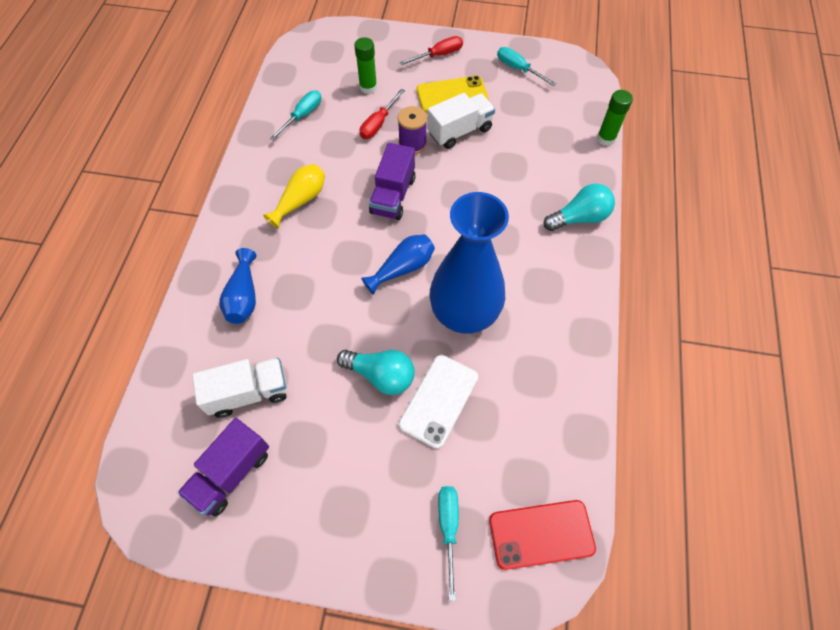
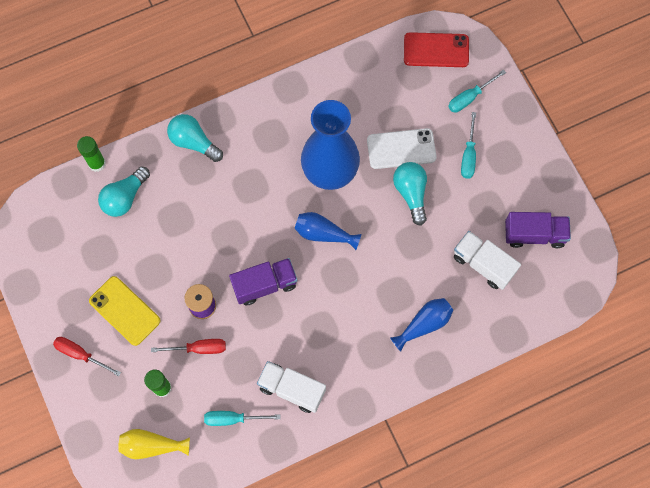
camera: 125 degrees left, 10 degrees up
yellow vase [263,164,325,229] -> yellow vase moved to [118,429,190,459]
white truck [427,93,495,149] -> white truck moved to [257,361,326,413]
red phone [489,500,596,570] -> red phone turned 45 degrees counterclockwise [404,32,469,67]
turquoise screwdriver [497,47,556,86] -> turquoise screwdriver moved to [461,112,476,179]
none -> turquoise light bulb [98,166,150,217]

